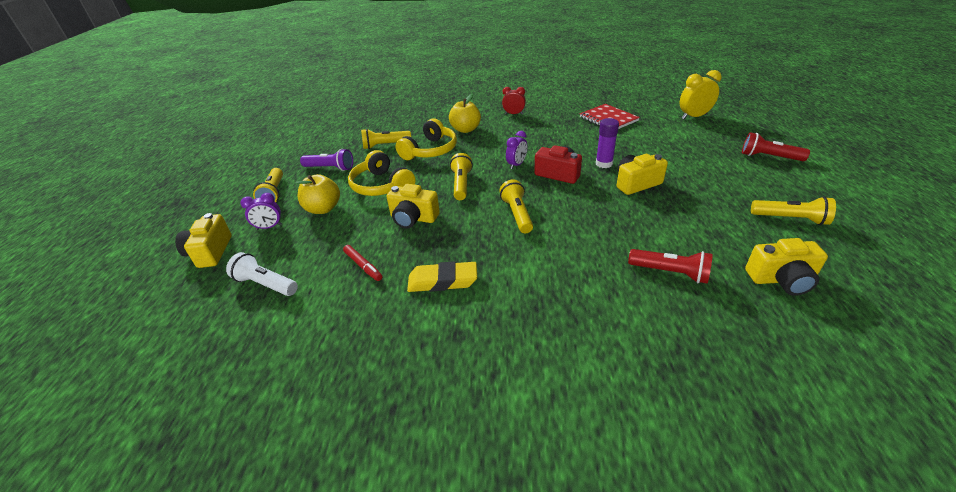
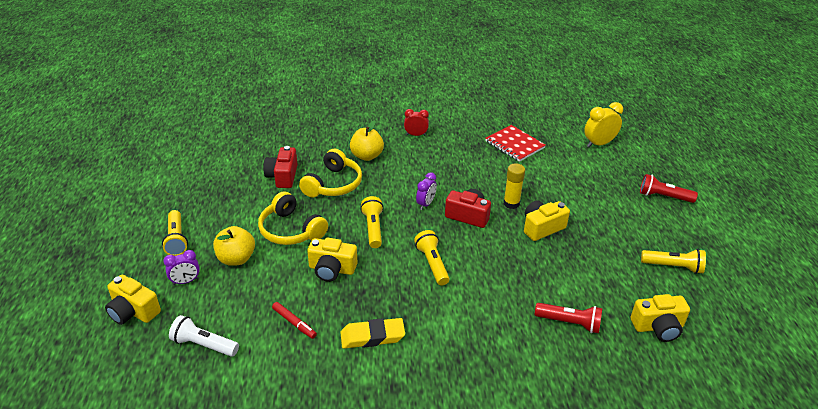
camera: 10 degrees left, 0 degrees up
yellow camera [175,213,232,268] -> yellow camera turned 45 degrees counterclockwise [105,275,161,325]
purple flashlight [300,149,353,171] -> none
yellow flashlight [361,129,411,149] -> red camera [263,146,298,188]
purple glue stick [596,118,619,168] -> yellow glue stick [504,163,525,209]

